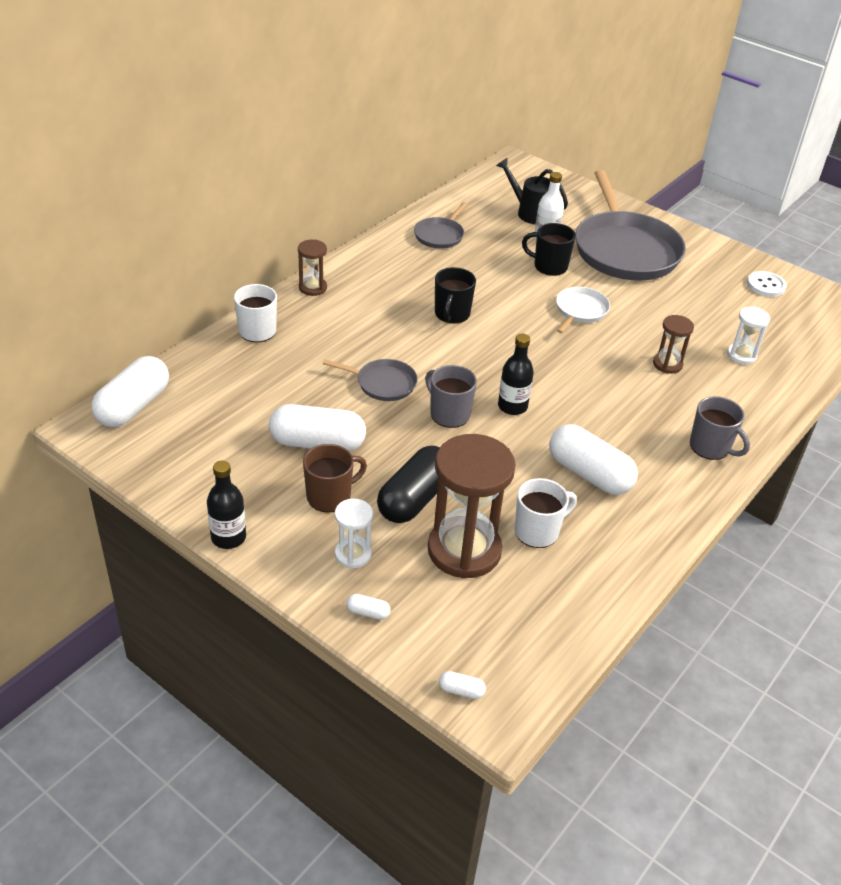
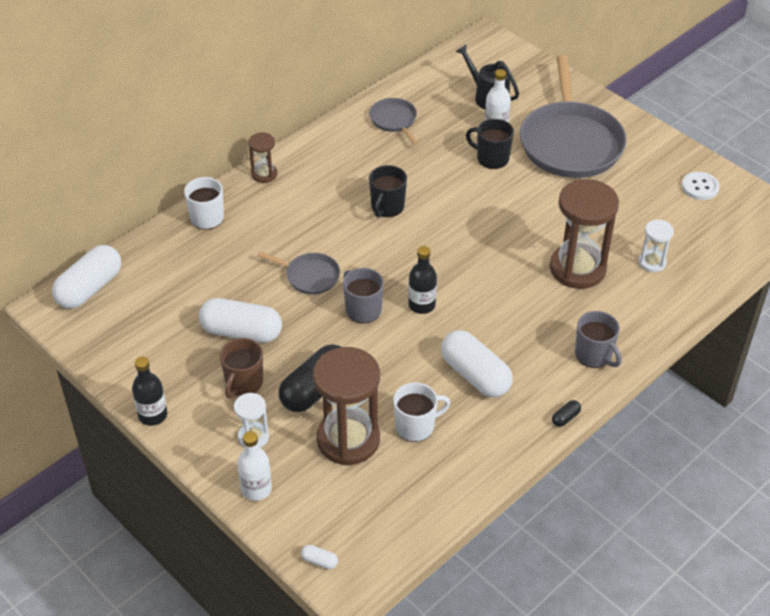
camera: 10 degrees right, 5 degrees up
brown mug [303,444,367,513] -> brown mug turned 135 degrees clockwise [220,338,263,398]
white capsule [346,594,391,620] -> white bottle [237,431,272,501]
grey pan [414,202,467,249] -> grey pan turned 120 degrees clockwise [369,98,418,145]
white pan [556,287,610,333] -> none
brown hourglass [653,315,694,374] -> brown hourglass [550,179,619,289], size x2.04
none -> black capsule [552,400,581,427]

